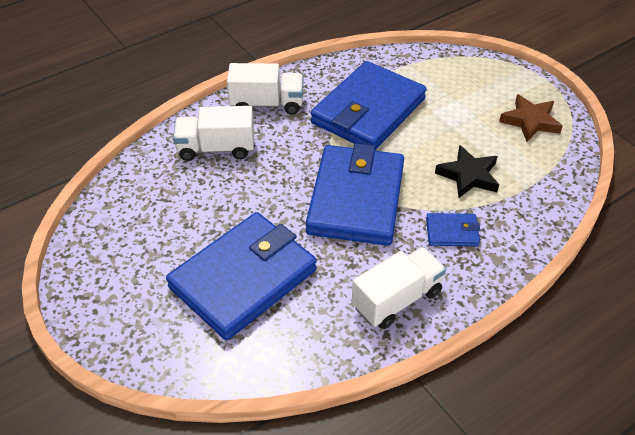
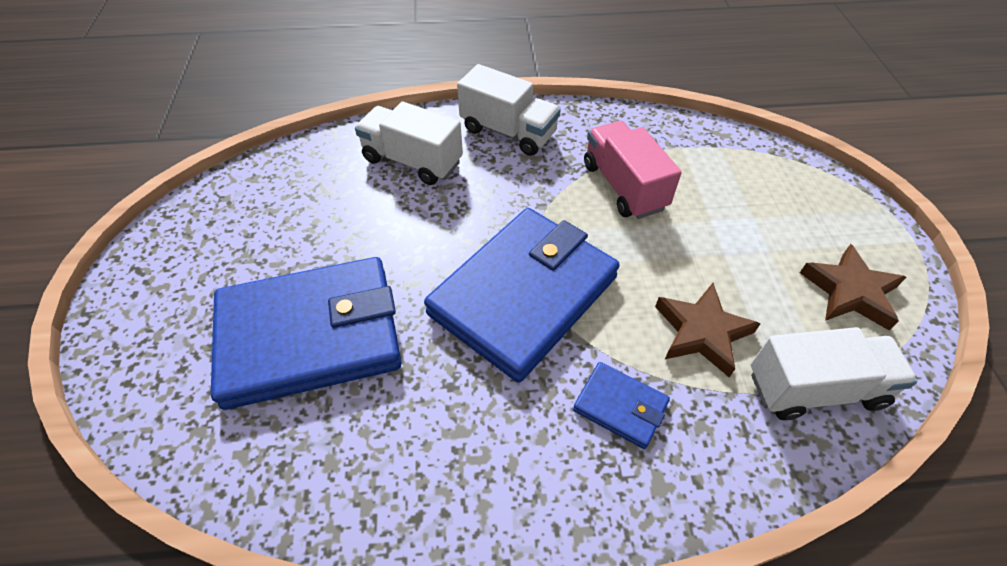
camera: 30 degrees right, 5 degrees up
blue wallet [311,61,427,150] -> pink truck [584,121,682,219]
white truck [352,247,446,329] -> white truck moved to [751,327,917,420]
black star [435,145,499,198] -> brown star [655,283,761,377]

